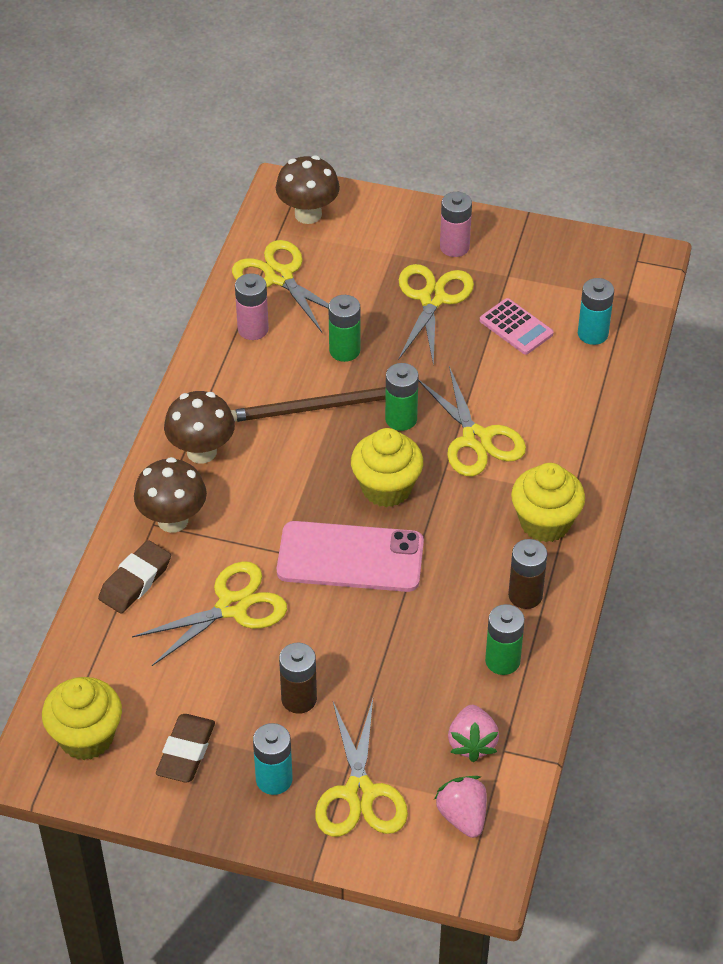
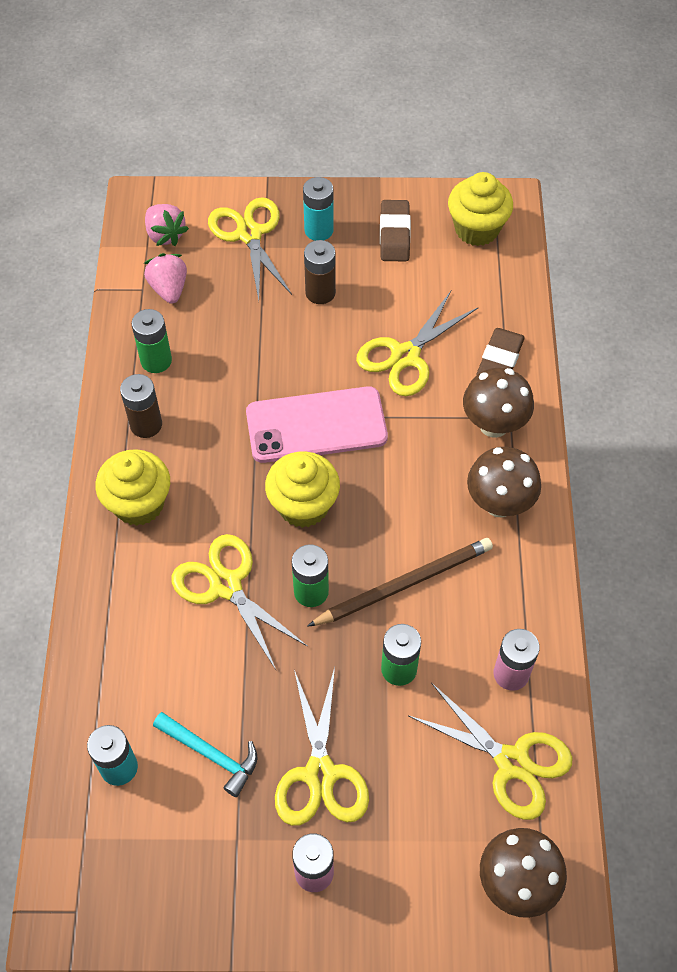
camera: 165 degrees right, 10 degrees up
pink calculator [480,298,554,355] -> turquoise hammer [153,712,258,797]

